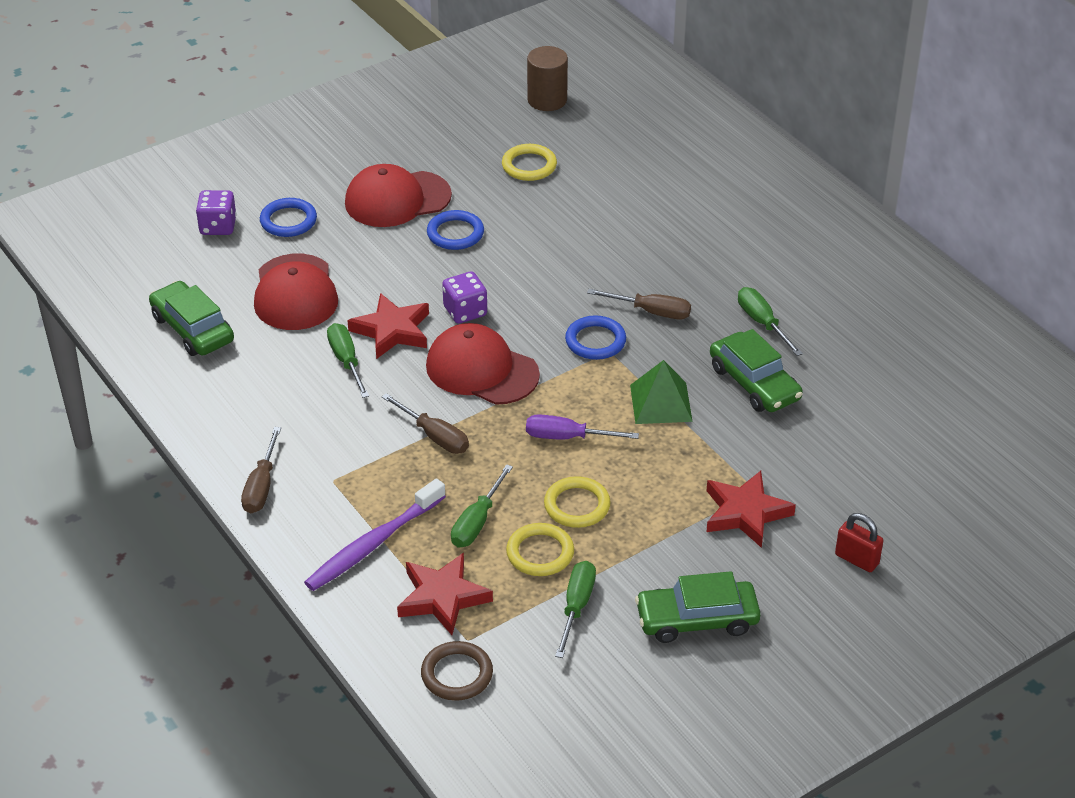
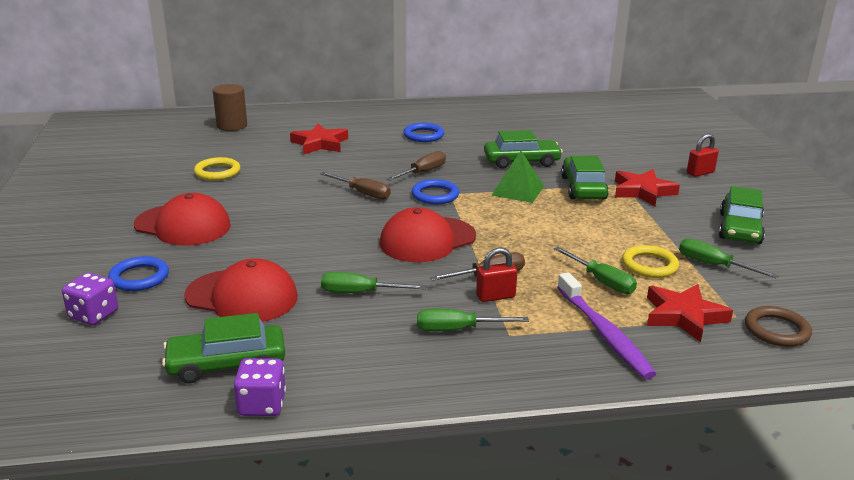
camera: 65 degrees left, 15 degrees down
brown screwdriver [241,427,281,513] -> brown screwdriver moved to [320,172,391,199]
red cap [345,164,452,227] -> red cap turned 75 degrees counterclockwise [134,193,231,246]
red star [347,293,429,359] -> red star moved to [290,124,348,154]
blue ring [427,210,484,250] -> blue ring moved to [403,123,444,142]
purple dice [442,271,487,324] -> purple dice moved to [234,358,286,416]
purple screwdriver [526,414,639,440] -> none
brown cylinder [527,46,568,111] -> brown cylinder moved to [213,84,247,131]
yellow ring [544,476,610,528] -> none
green screwdriver [738,287,803,356] -> green screwdriver moved to [417,309,529,331]
none -> red padlock [476,247,517,302]
none -> green car [561,156,609,200]

